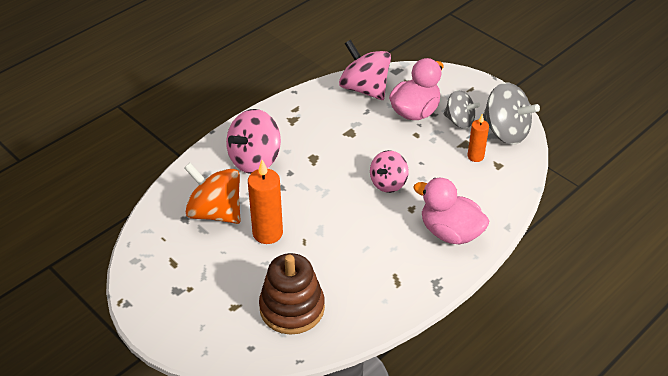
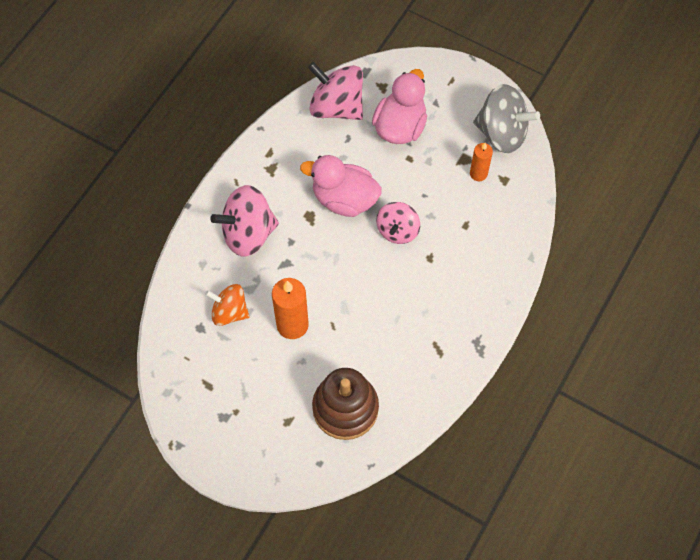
camera: 15 degrees left, 20 degrees up
orange spinning top [184,163,241,224] -> orange spinning top [205,284,250,326], size x0.64
pink spinning top [226,109,281,174] -> pink spinning top turned 45 degrees clockwise [210,185,279,257]
pink duck [413,178,489,244] -> pink duck moved to [300,155,382,217]
grey spinning top [443,90,480,129] -> none

